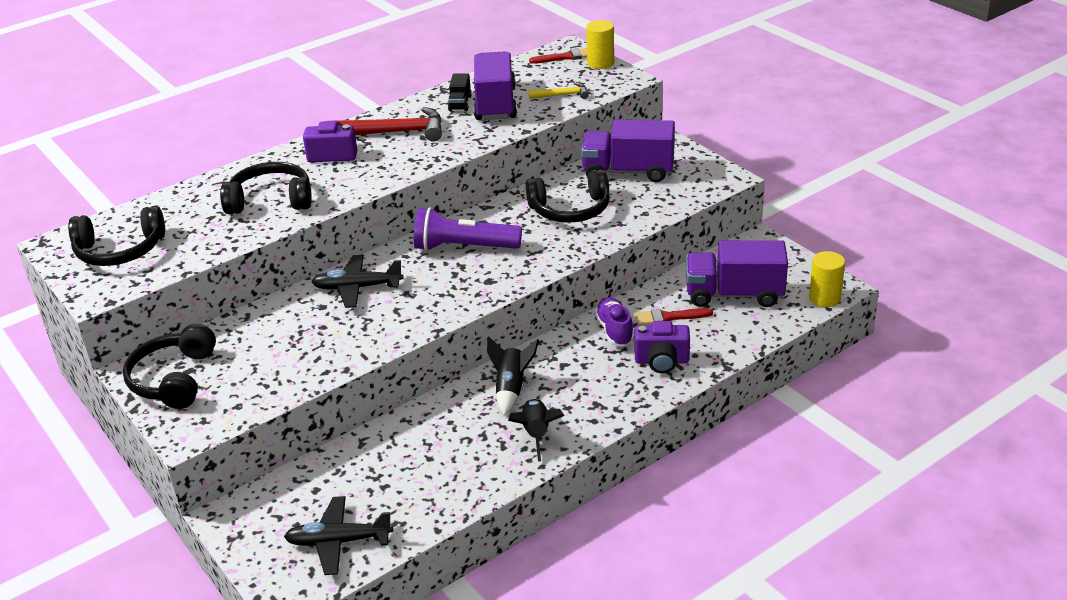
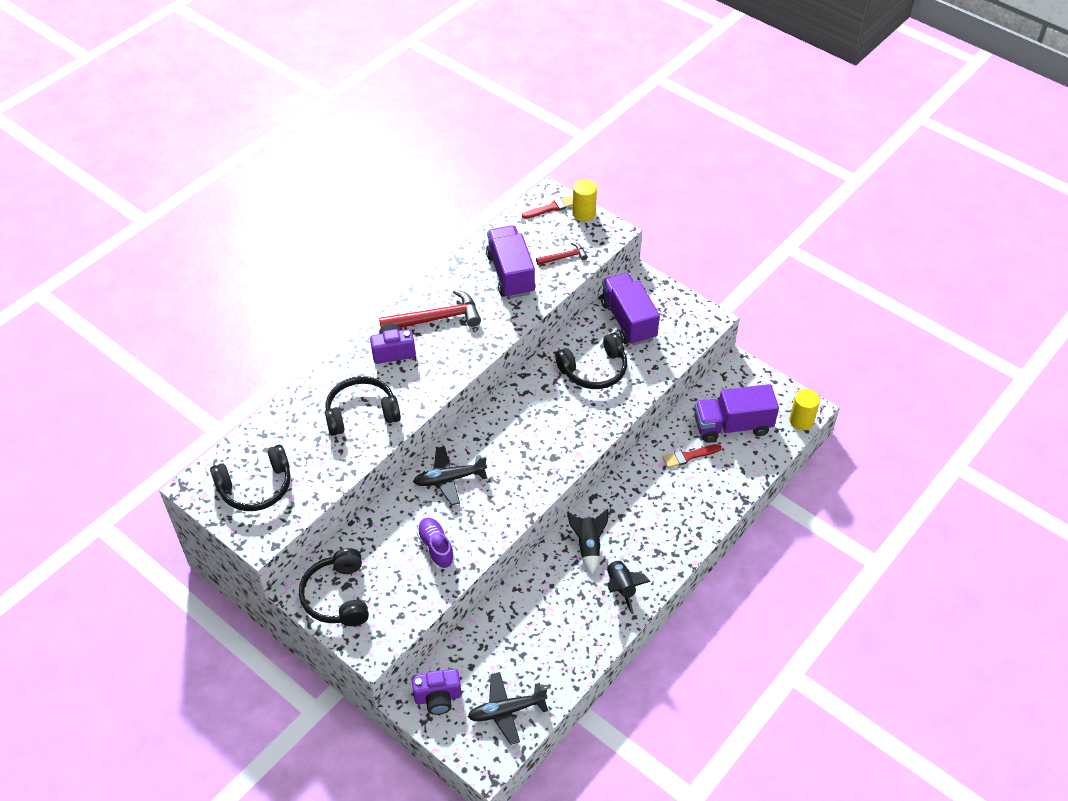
camera: 15 degrees left, 15 degrees up
purple flashlight [414,207,522,251] -> none
black truck [448,73,472,111] -> none
yellow hammer [529,82,589,99] -> red hammer [536,242,588,265]
purple truck [581,119,675,182] -> purple truck turned 75 degrees clockwise [601,273,660,346]
purple shoe [595,297,634,347] -> purple shoe moved to [417,518,455,569]
purple camera [635,321,690,373] -> purple camera moved to [412,669,461,715]

